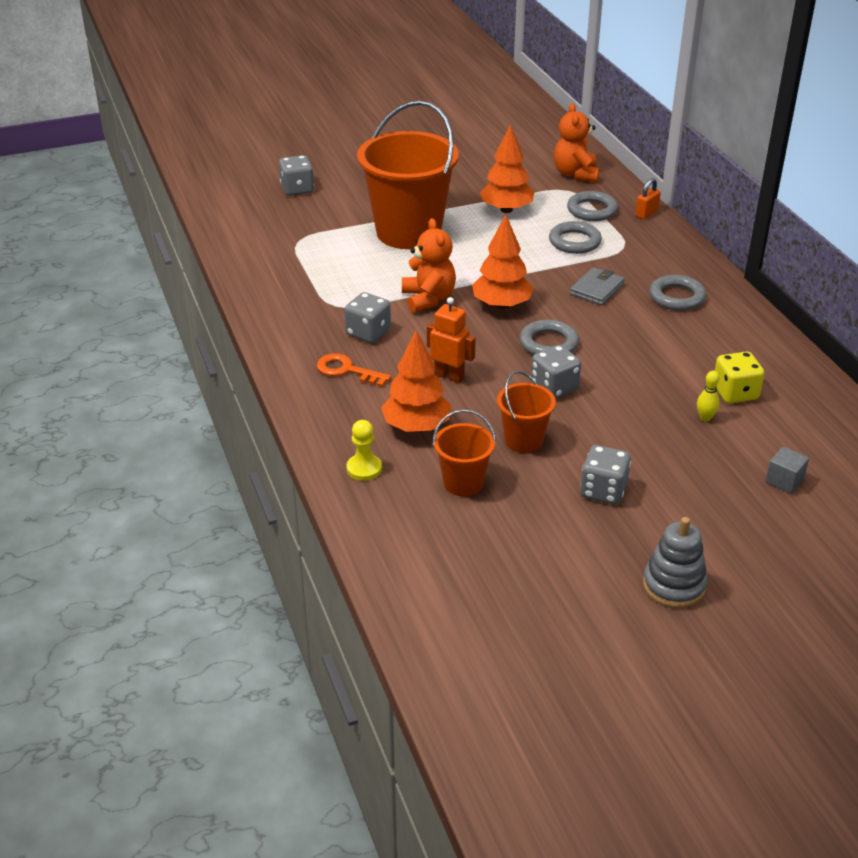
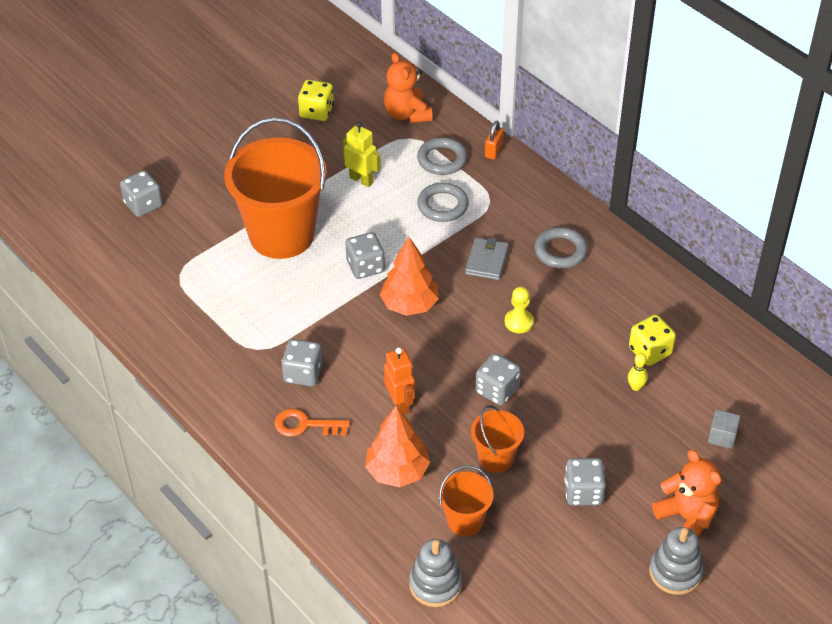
camera: 20 degrees left, 10 degrees up
yellow pawn [346,420,382,481] -> yellow pawn moved to [505,287,534,333]
orange teddy bear [402,218,456,313] -> orange teddy bear moved to [652,449,721,537]
orange robot [427,297,476,383] -> orange robot turned 60 degrees clockwise [384,347,415,415]
orange tree [480,125,534,213] -> yellow robot [343,122,381,187]
grey ring [520,320,579,355] -> none
none -> yellow dice [298,80,334,121]
none -> grey dice [345,232,385,279]
none -> grey stacking toy [409,539,463,607]

